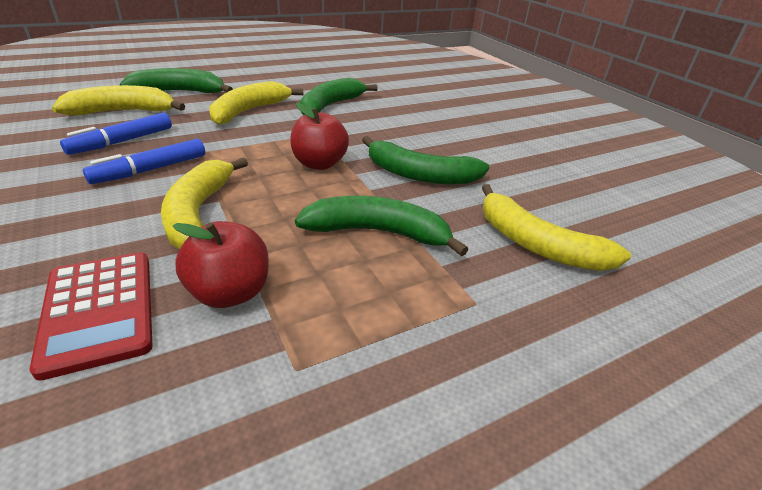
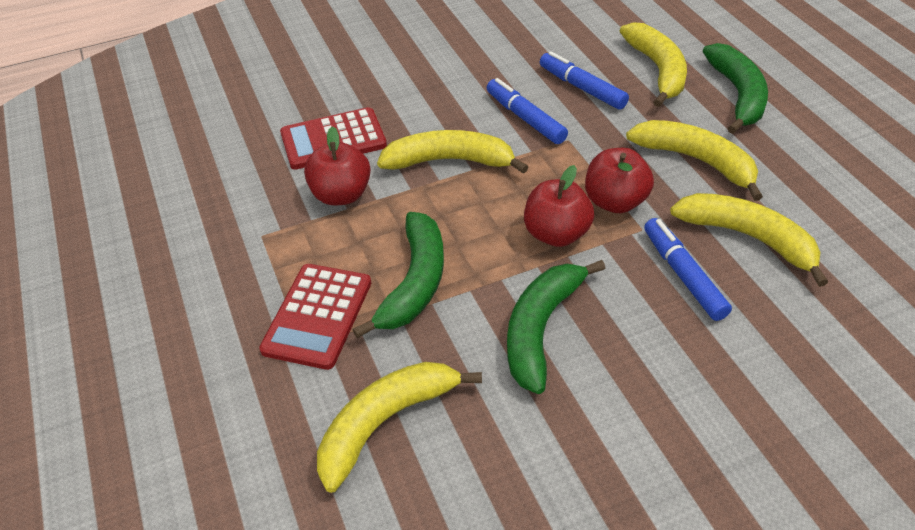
camera: 100 degrees right, 10 degrees up
green banana [300,78,378,115] -> yellow banana [670,193,828,287]
none -> red calculator [259,264,371,370]
none -> red apple [585,148,654,213]
none -> blue marker [644,218,732,321]

